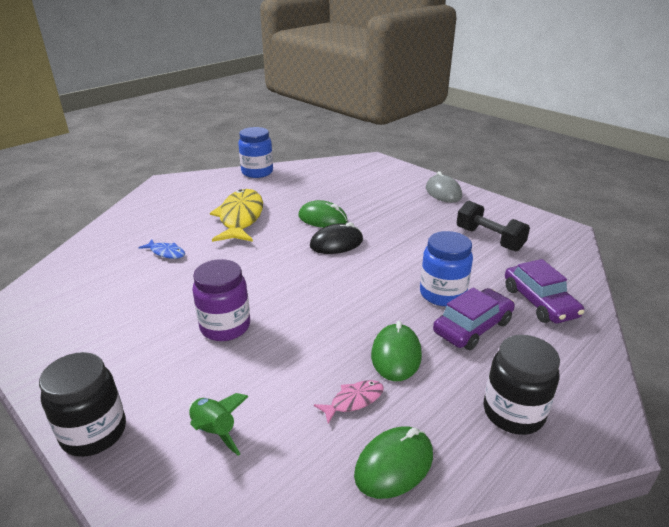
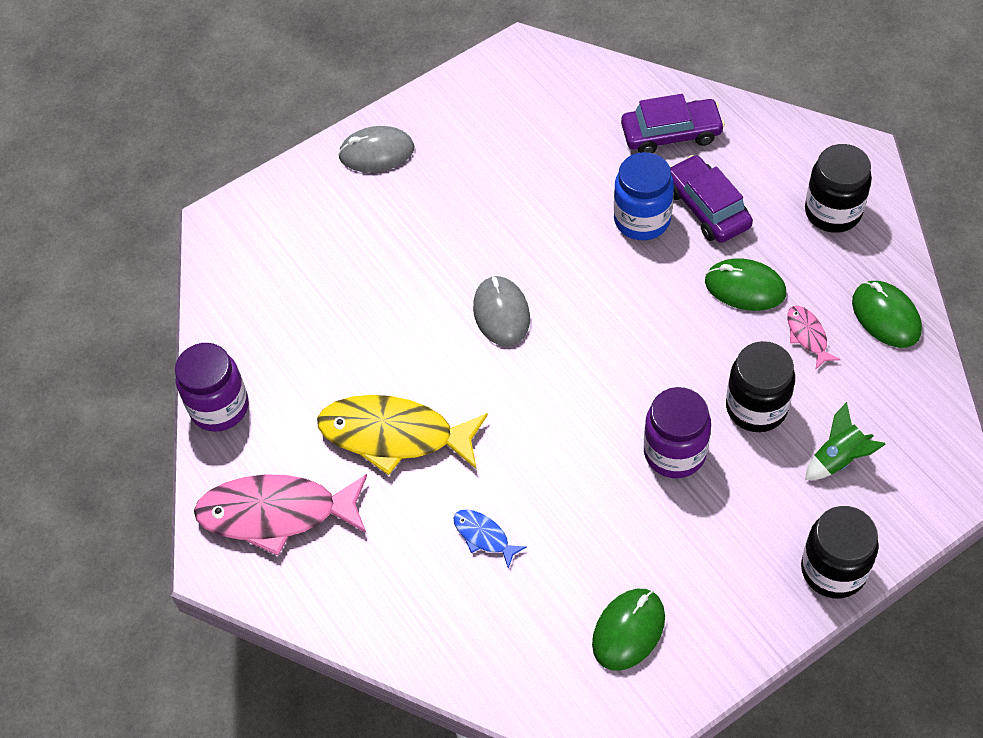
camera: 75 degrees left, 25 degrees up
blue fish [139,240,185,259] -> blue fish turned 90 degrees counterclockwise [453,509,526,569]
blue jar [238,127,273,178] -> purple jar [175,343,249,432]
green mouse [298,200,348,228] -> green mouse moved to [592,589,665,671]
black mouse [310,222,363,254] -> grey mouse [473,276,530,346]
black dumbbell [457,201,530,251] -> none
none -> pink fish [194,474,367,556]
none -> black jar [726,341,795,432]

